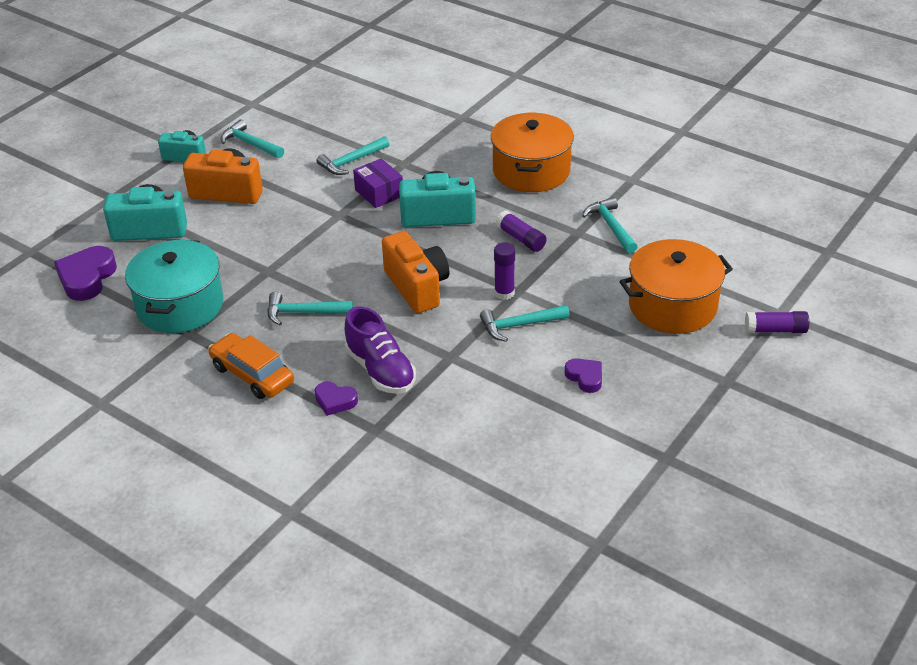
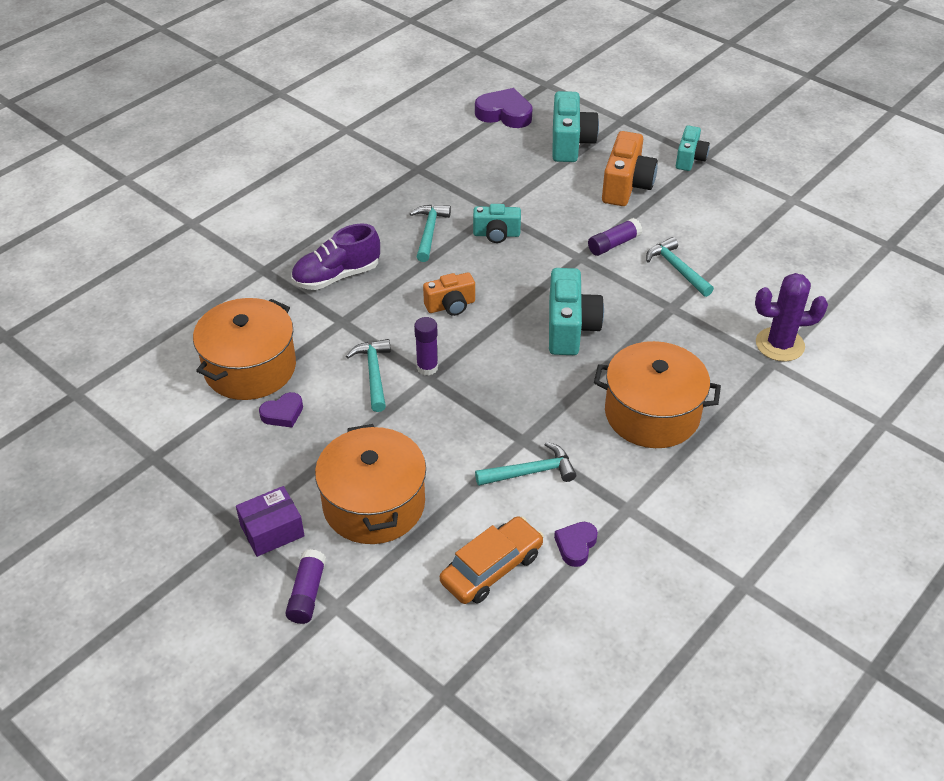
camera: 95 degrees right, 5 degrees up
turquoise pot [125,240,223,333] -> none
orange car [208,333,294,399] -> orange car moved to [440,516,544,604]
turquoise hammer [221,120,284,158] -> none
purple heart [315,382,358,416] -> purple heart moved to [554,522,598,567]
purple box [353,158,403,208] -> purple box moved to [236,486,305,557]
orange camera [382,231,450,313] -> orange camera [423,272,475,316], size x0.63
purple glue stick [496,210,547,252] -> purple glue stick moved to [588,218,642,256]
none -> orange pot [193,298,296,400]
none -> turquoise camera [473,204,521,243]
none -> purple cactus [755,273,828,362]

